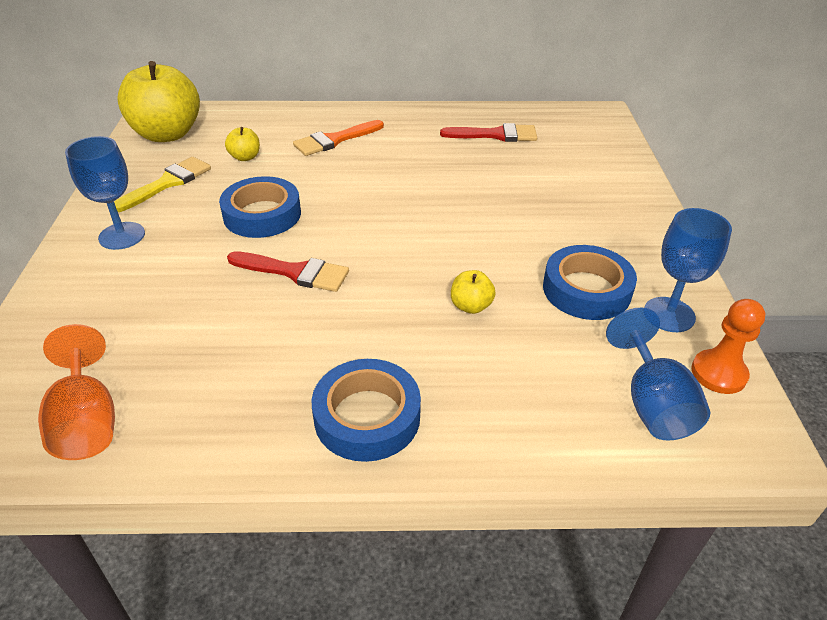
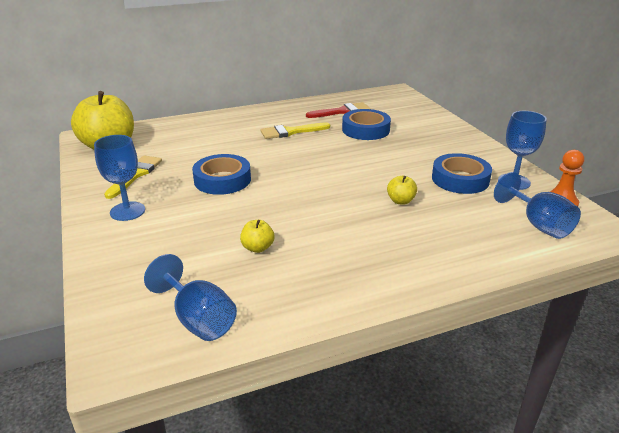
camera: 20 degrees left, 10 degrees down
orange goblet [38,324,115,460] -> blue goblet [144,254,237,341]
yellow apple [225,127,260,161] -> yellow apple moved to [240,220,275,253]
red brush [227,251,349,292] -> none
orange brush [293,120,384,156] -> none
blue tape [312,359,421,462] -> blue tape moved to [342,109,391,140]
none -> yellow brush [260,122,330,139]

